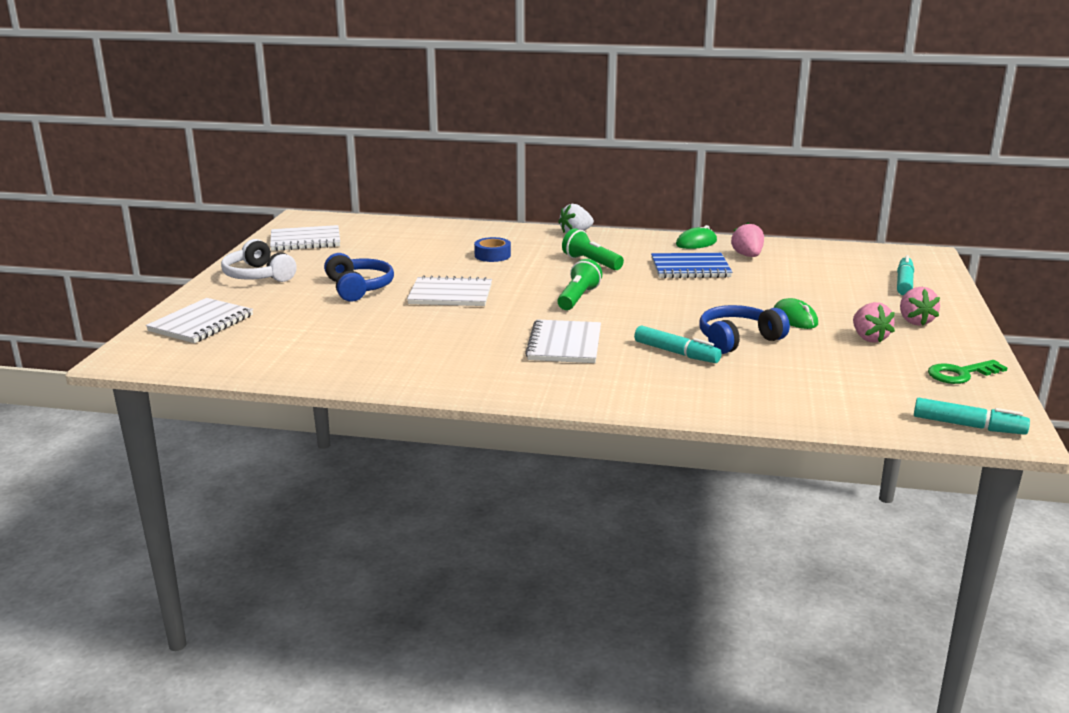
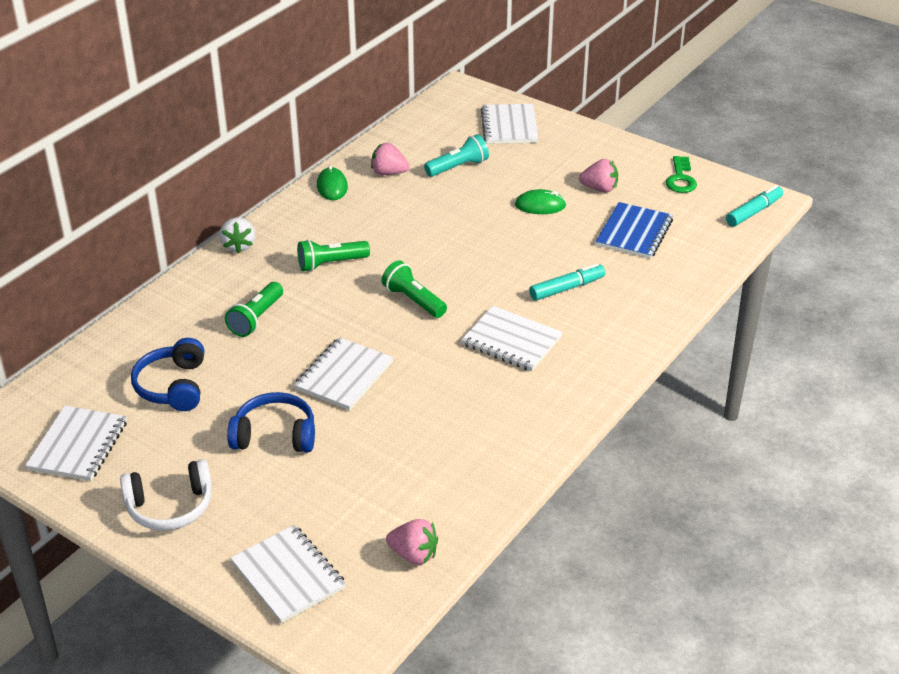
camera: 65 degrees left, 15 degrees up
blue tape [474,237,511,262] -> green flashlight [225,282,283,337]
blue notebook [651,253,732,278] -> blue notebook moved to [596,202,673,259]
blue headphones [699,305,790,354] -> blue headphones moved to [131,338,204,411]
turquoise marker [897,255,914,296] -> white notebook [481,104,539,144]
pink strawberry [900,287,940,326] -> pink strawberry moved to [386,519,438,565]
none -> turquoise flashlight [424,134,489,177]

